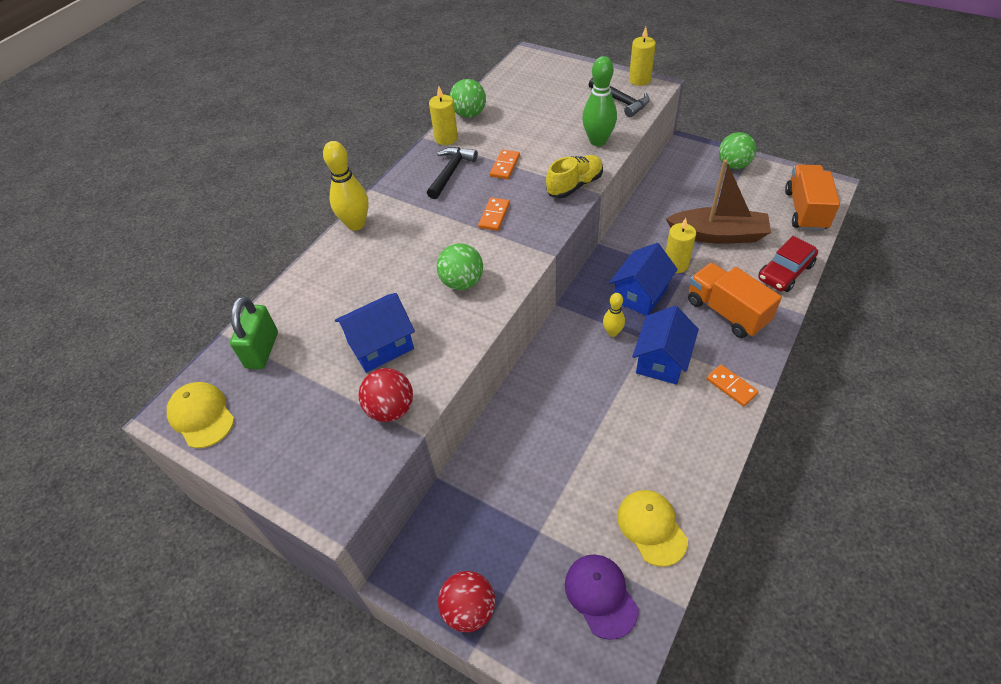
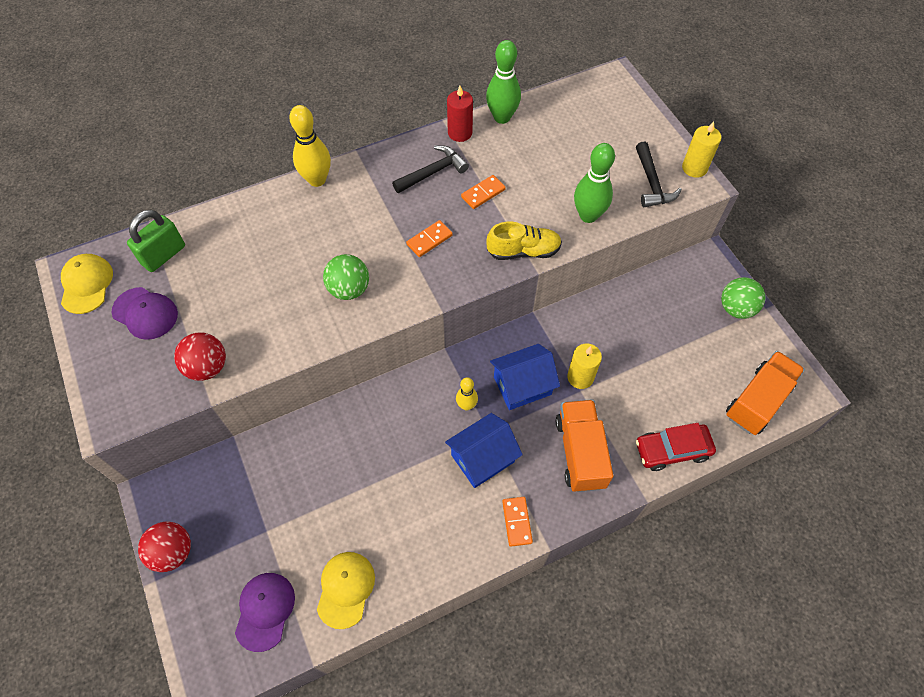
camera: 30 degrees right, 10 degrees up
blue house [335,293,415,373] -> none
yellow candle [429,86,458,145] -> red candle [447,86,473,142]
green ball [450,79,486,118] -> green bowling pin [486,40,521,124]
brown boat [666,159,771,244] -> none
none -> purple cap [112,287,178,340]

